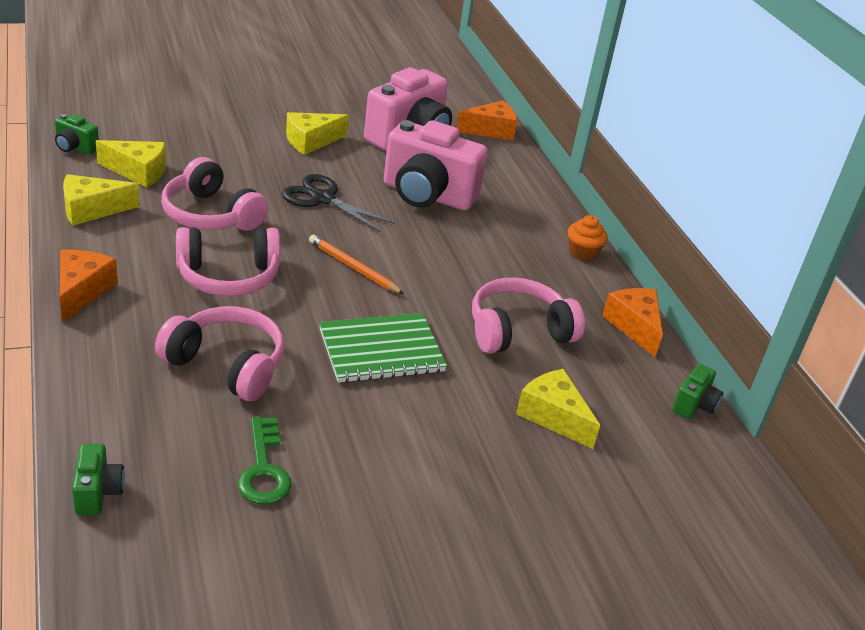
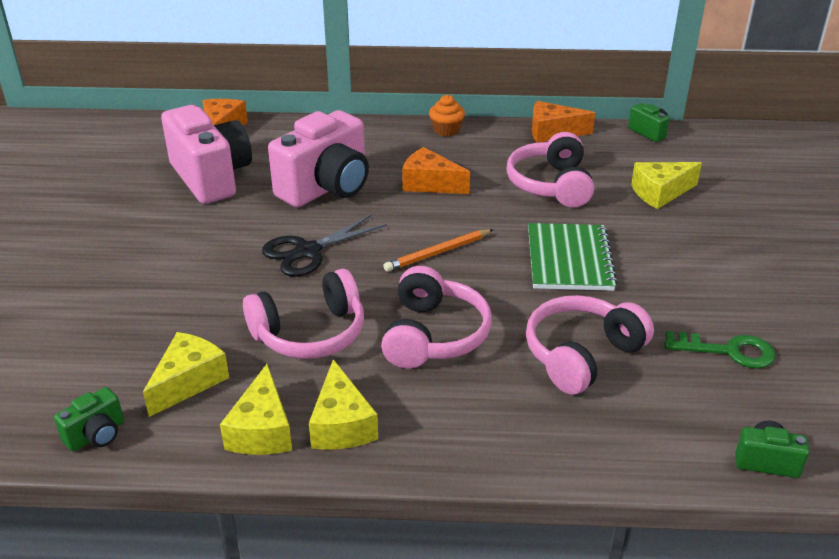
camera: 65 degrees left, 0 degrees up
orange cheese [60,250,118,323] -> orange cheese moved to [402,147,470,194]
yellow cheese [286,112,349,155] -> yellow cheese moved to [309,359,378,450]

